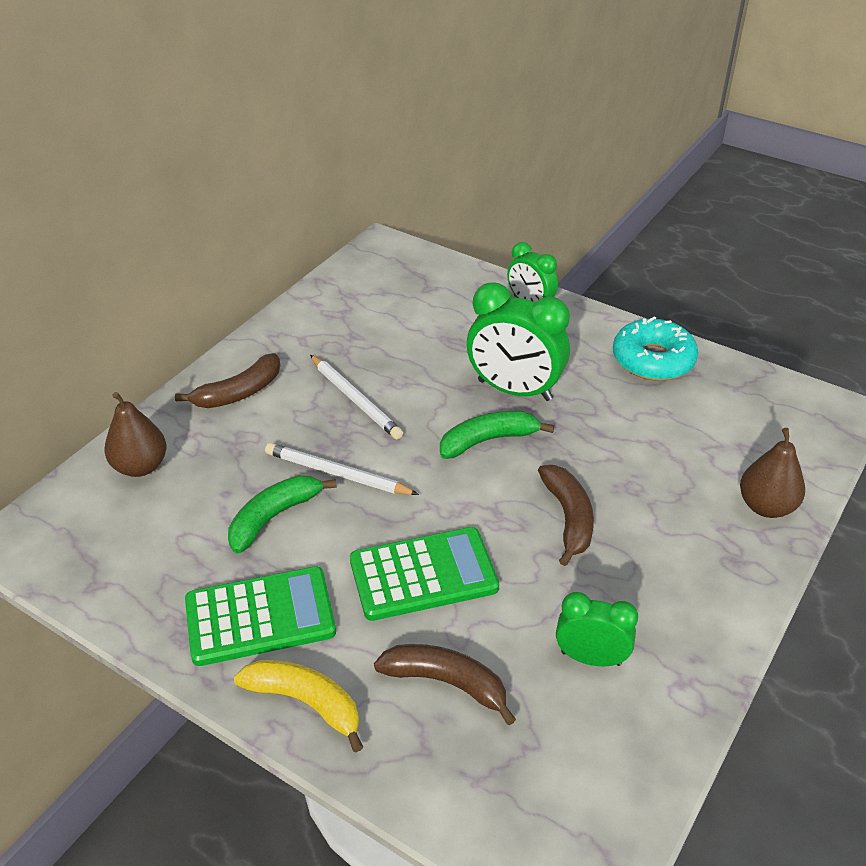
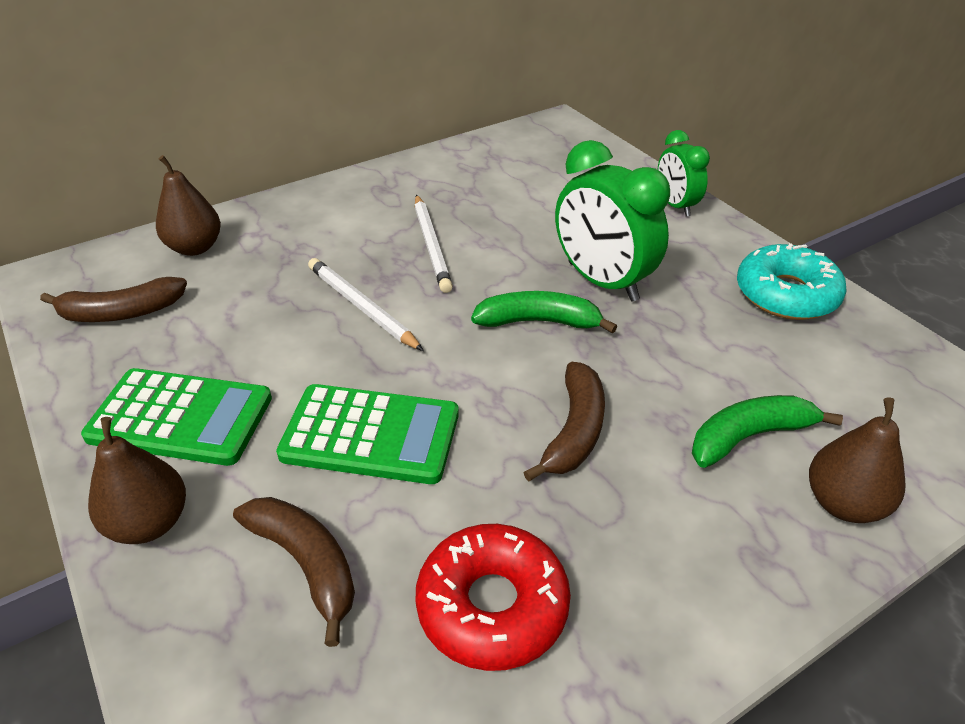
camera: 25 degrees right, 0 degrees up
brown banana [175,353,280,408] -> brown banana moved to [40,277,187,322]
green banana [228,476,337,554] -> green banana moved to [692,395,843,468]
yellow banana [234,660,363,752] -> brown pear [88,417,186,544]
green clock [556,592,638,666] -> red donut [415,524,571,671]

